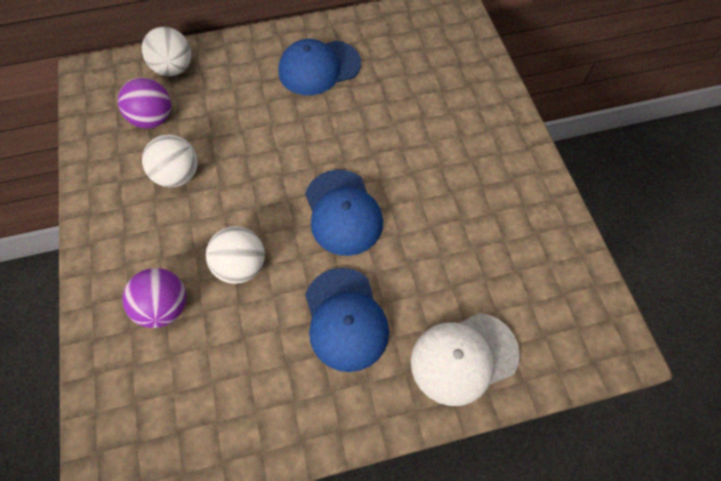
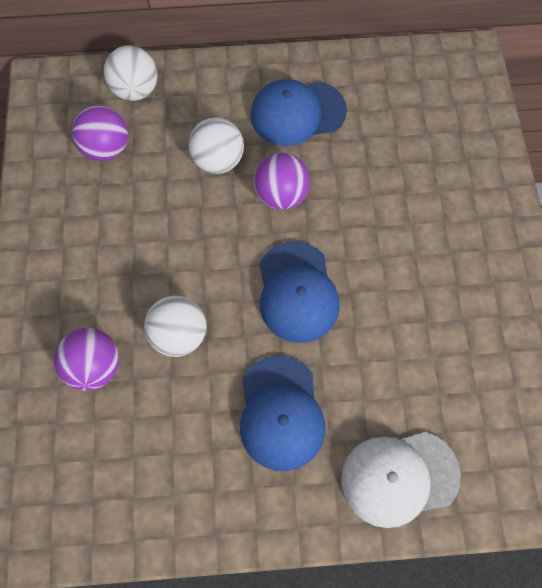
camera: 10 degrees right, 5 degrees up
white ball [142,135,198,187] -> white ball moved to [189,117,244,174]
none -> purple ball [254,153,310,210]

